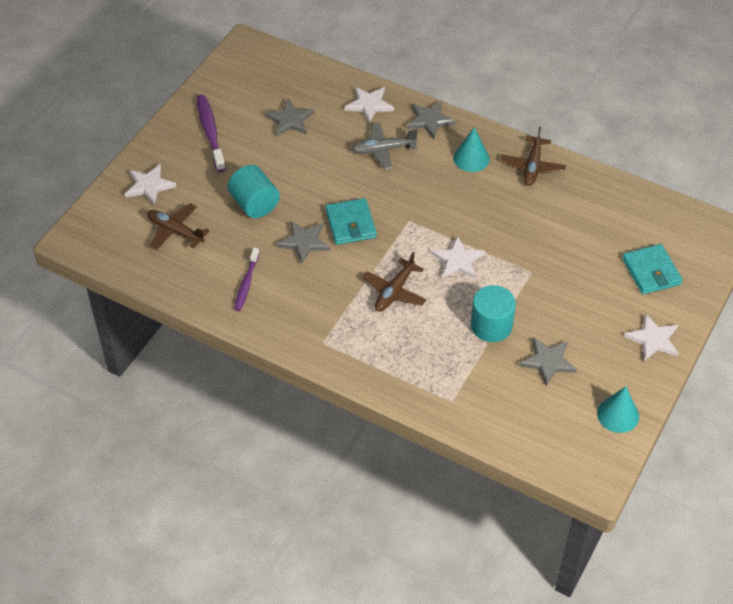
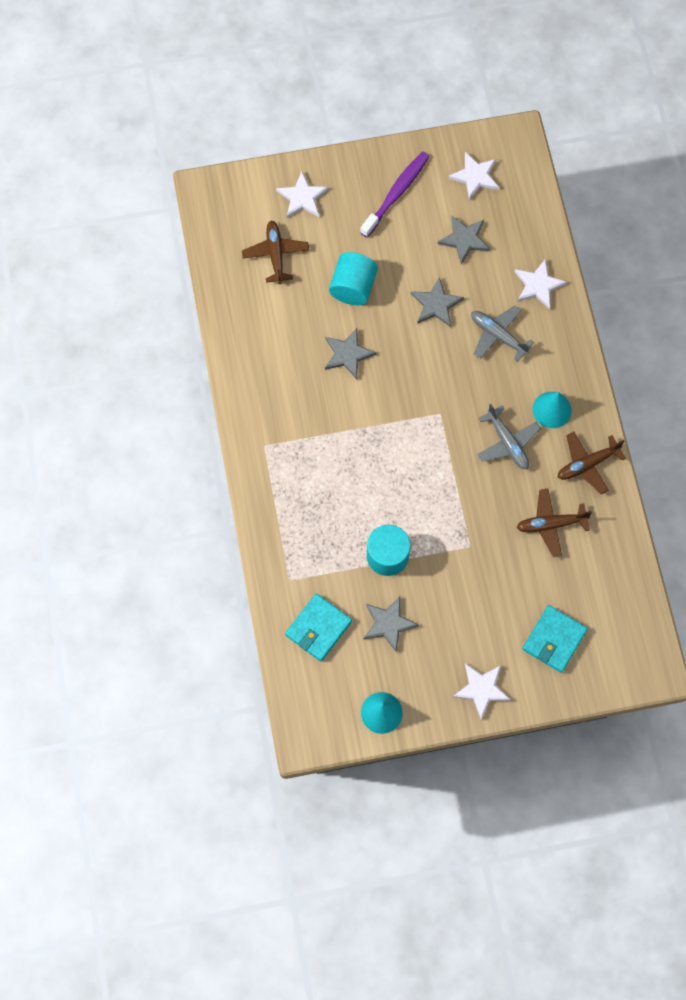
camera: 50 degrees right, 20 degrees up
purple toothbrush [234,248,259,311] -> none
turquoise wallet [325,198,377,245] -> turquoise wallet moved to [285,594,352,661]
brown plane [362,252,426,312] -> brown plane moved to [516,489,592,557]
grey star [407,101,456,139] -> grey star moved to [411,277,464,327]
white star [431,236,485,279] -> white star moved to [448,152,499,200]
none -> grey plane [477,404,541,469]

